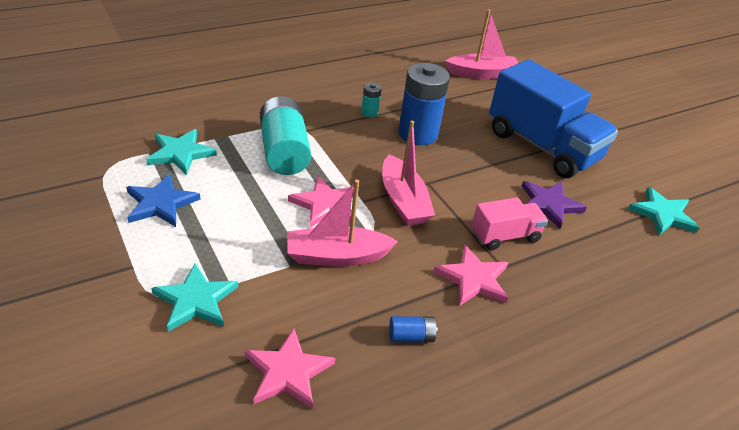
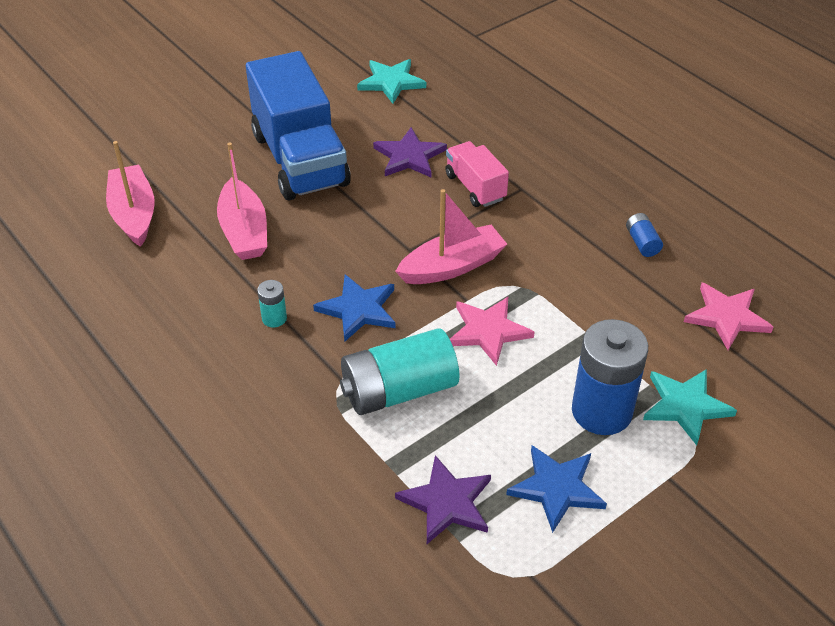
camera: 95 degrees left, 5 degrees up
turquoise star [146,129,217,175] -> purple star [395,455,491,544]
pink boat [287,180,398,267] -> pink boat moved to [217,142,267,260]
blue battery [398,63,450,145] -> blue battery moved to [572,319,648,435]
pink star [434,245,508,306] -> none
blue truck [489,59,618,178] -> blue truck turned 120 degrees clockwise [246,51,351,201]
none -> blue star [313,274,396,342]

